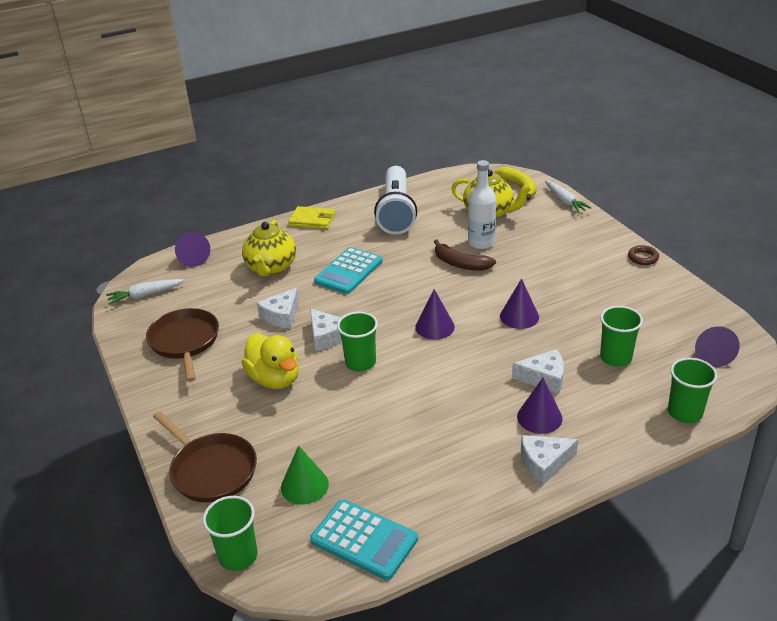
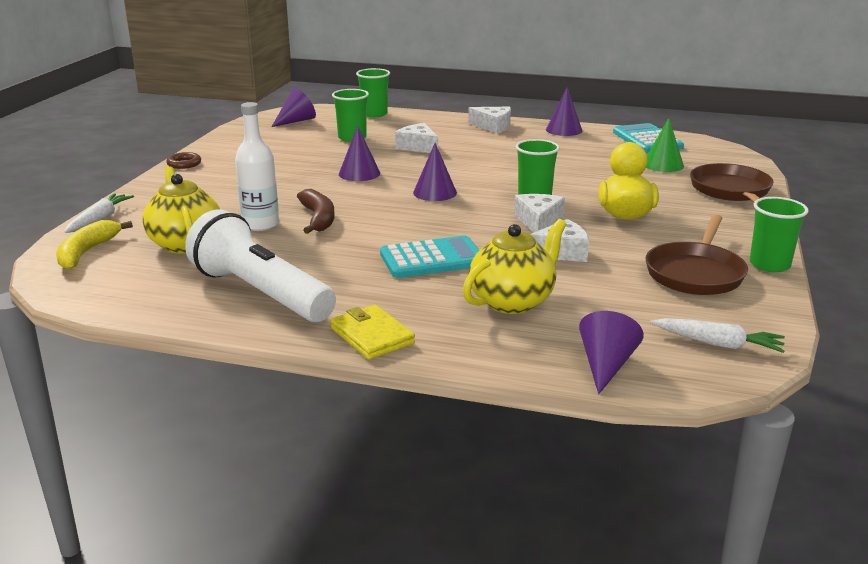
camera: 140 degrees left, 10 degrees down
green cup [203,496,258,571] -> green cup moved to [750,197,809,272]
white flashlight [374,166,417,234] -> white flashlight turned 90 degrees counterclockwise [185,209,336,322]
purple cone [517,378,563,434] -> purple cone moved to [546,88,582,136]

